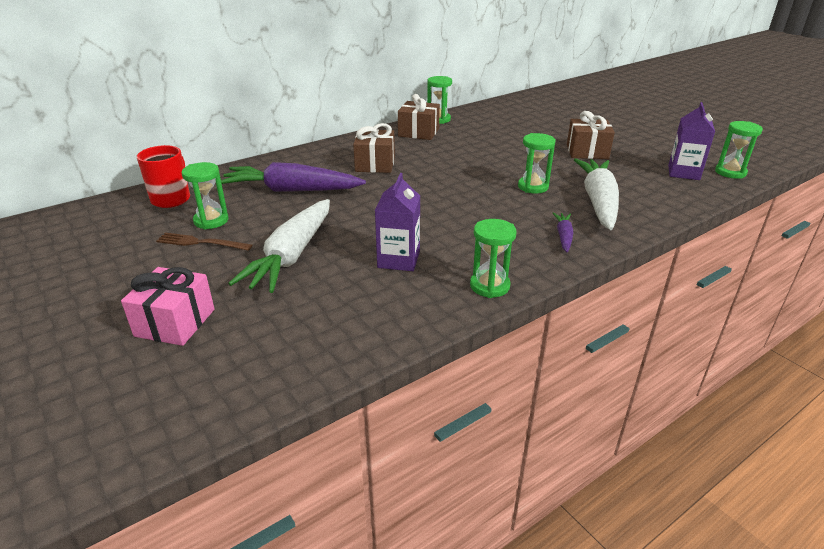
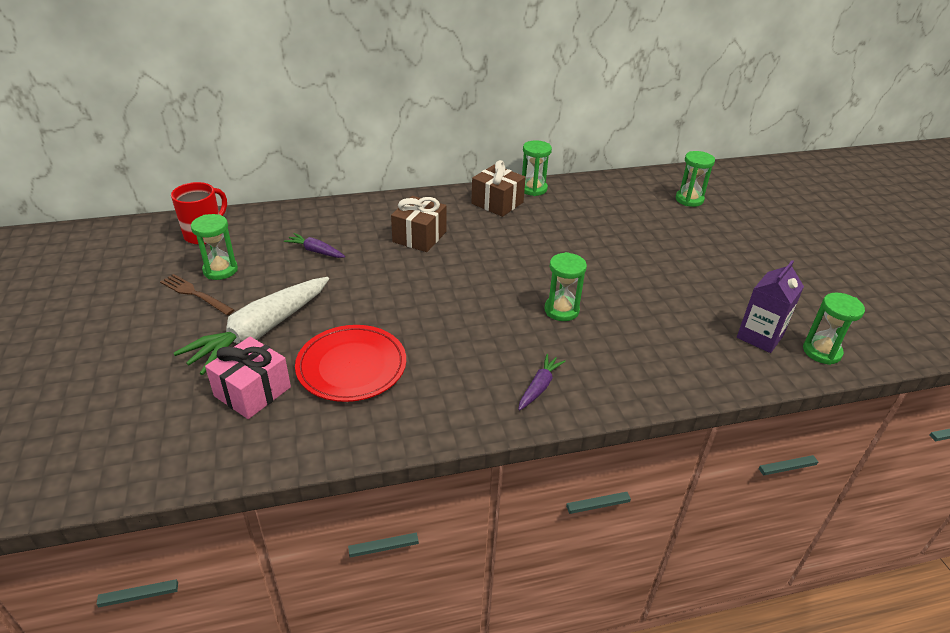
camera: 20 degrees right, 5 degrees up
pink gift [121,267,214,346] -> pink gift moved to [205,336,291,419]
purple carrot [221,162,366,192] -> purple carrot [284,233,345,258], size x0.46
purple carton [375,173,420,271] -> red plate [295,325,406,402]
green hourglass [470,219,517,298] -> green hourglass moved to [676,151,715,207]
brown gift [567,111,615,159] -> none
white carrot [574,159,619,230] -> none

